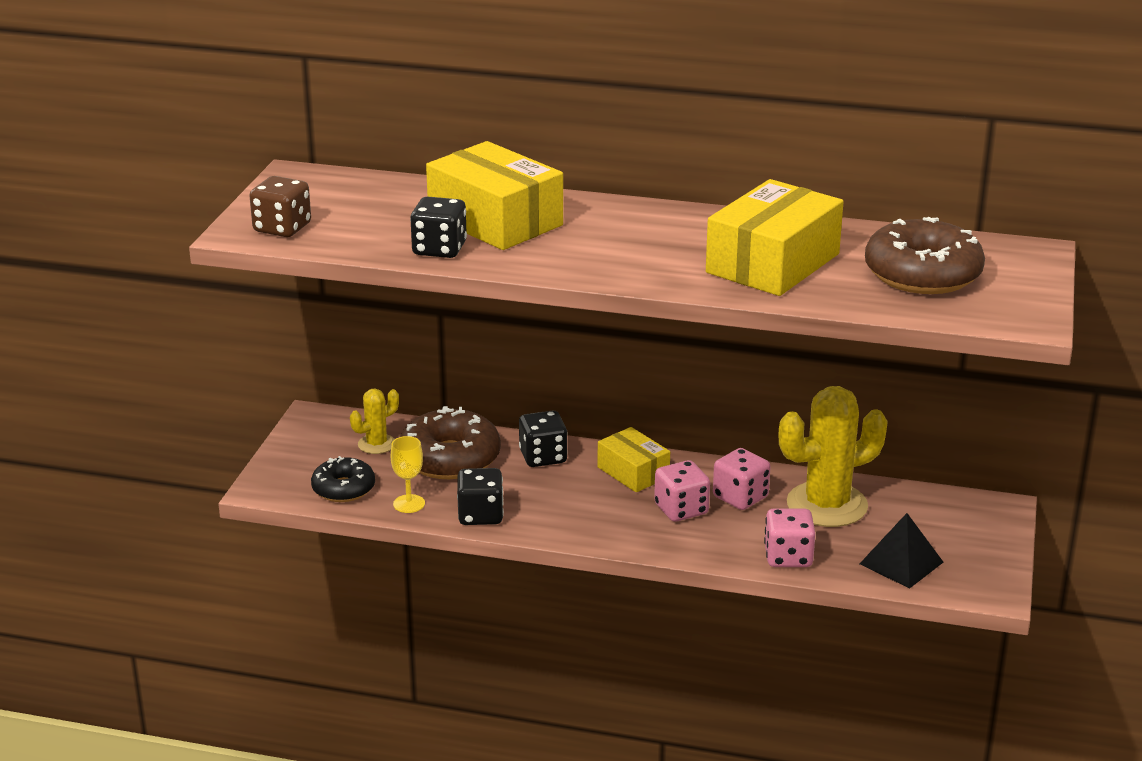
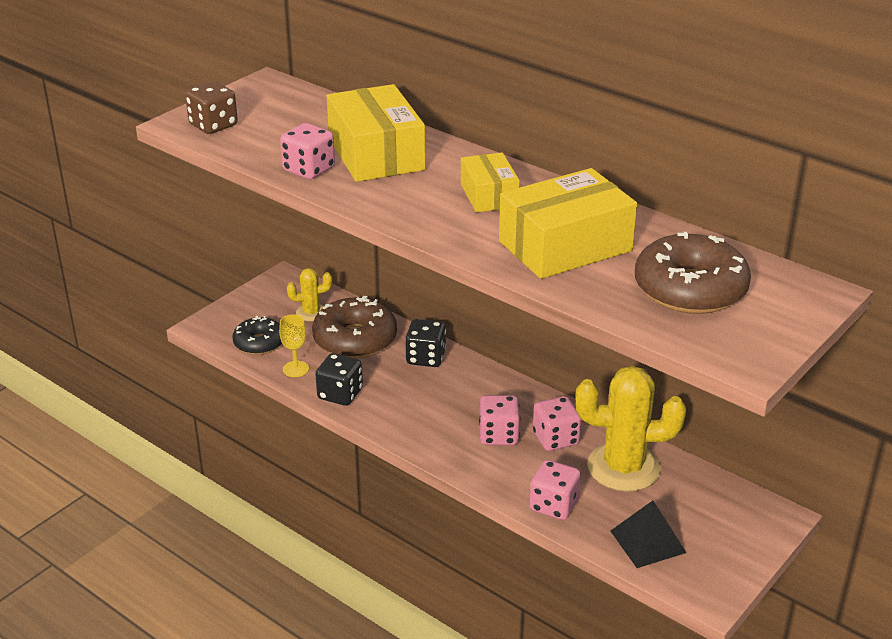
camera: 25 degrees right, 5 degrees up
black dice [410,196,467,258] -> pink dice [280,123,335,179]
yellow box [597,427,670,492] -> yellow box moved to [461,153,520,213]

